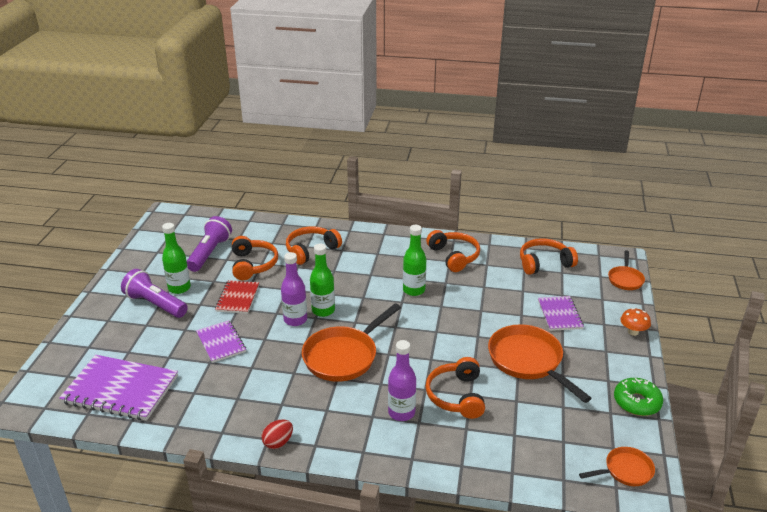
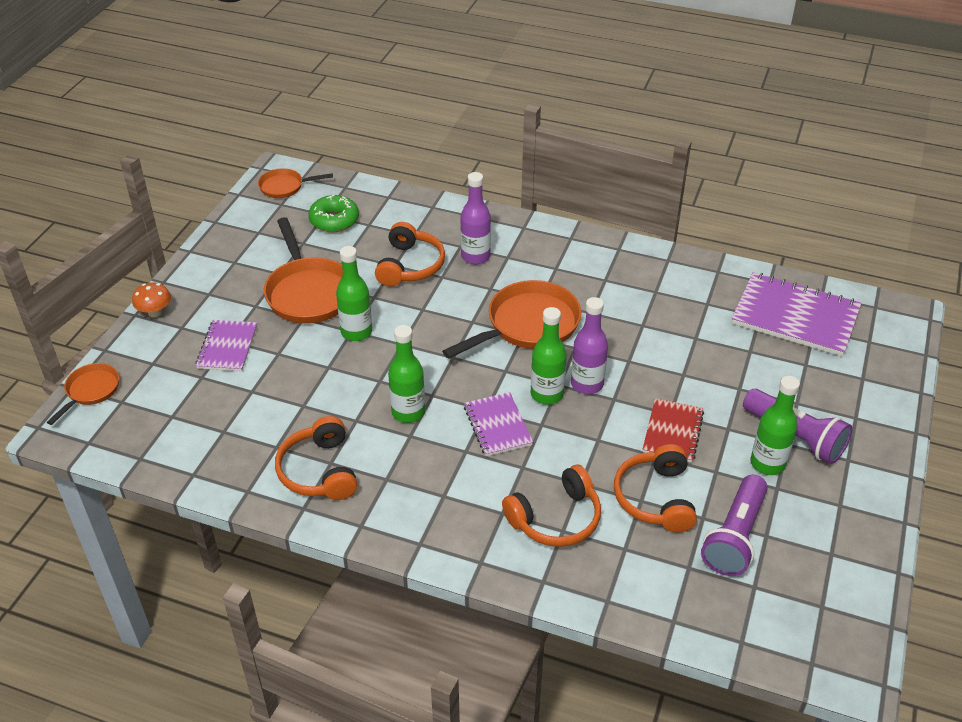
camera: 170 degrees left, 10 degrees up
purple notebook [196,320,246,363] -> purple notebook moved to [464,392,533,456]
red egg [261,420,293,449] -> none
orange headphones [520,238,578,275] -> none
green donut [614,378,663,416] -> green donut moved to [308,195,359,232]
none -> green bottle [336,246,372,341]

